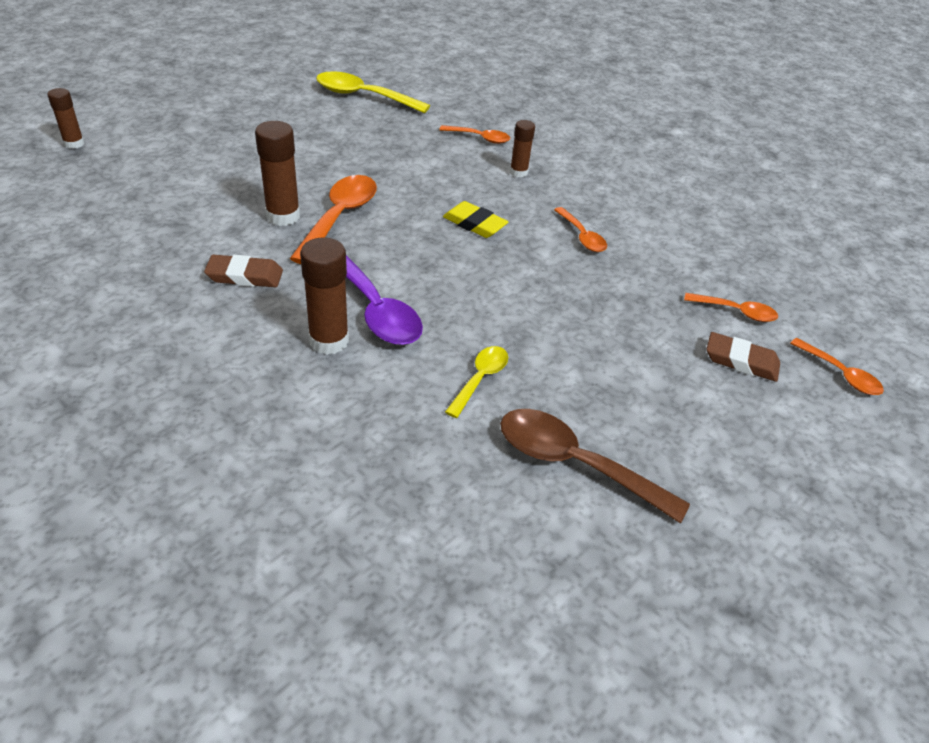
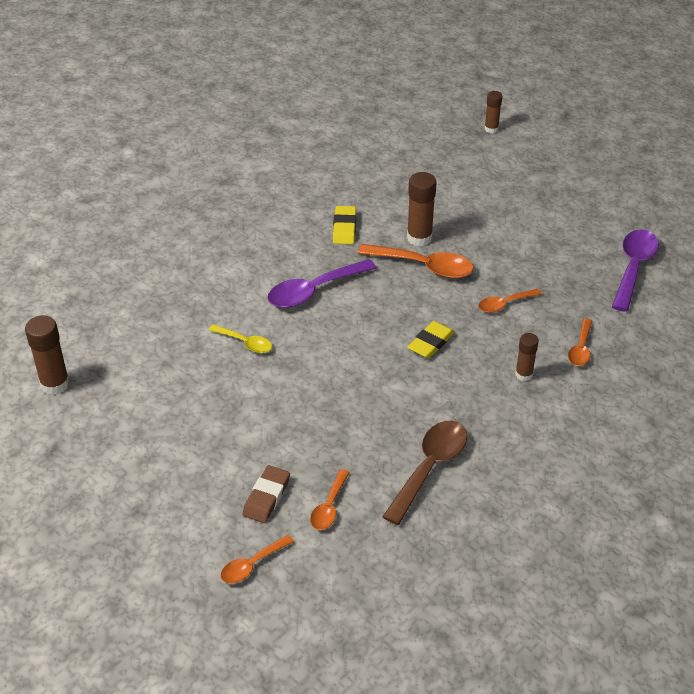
camera: 95 degrees right, 0 degrees up
brown eraser [204,255,283,287] -> yellow eraser [333,206,356,244]
brown glue stick [300,238,349,355] -> brown glue stick moved to [25,315,70,395]
yellow spoon [316,71,430,113] -> purple spoon [612,229,659,312]
brown spoon [500,409,690,524] -> brown spoon moved to [382,421,467,525]
orange spoon [554,207,607,252] -> orange spoon moved to [478,289,542,313]

